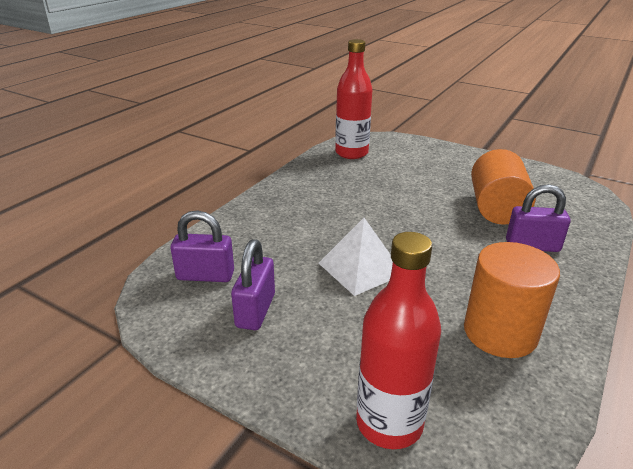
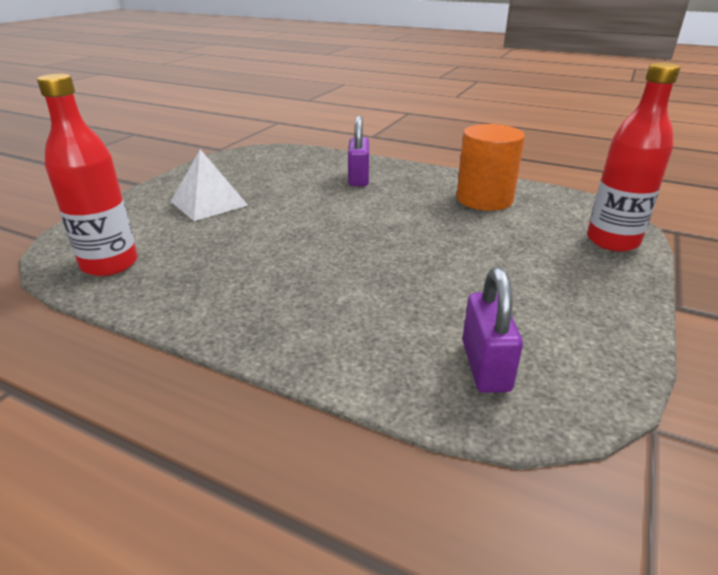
camera: 95 degrees left, 0 degrees up
purple padlock [231,239,275,330] -> none
white pyramid [319,218,393,296] -> white pyramid moved to [171,149,249,221]
orange cylinder [471,149,536,225] -> none

